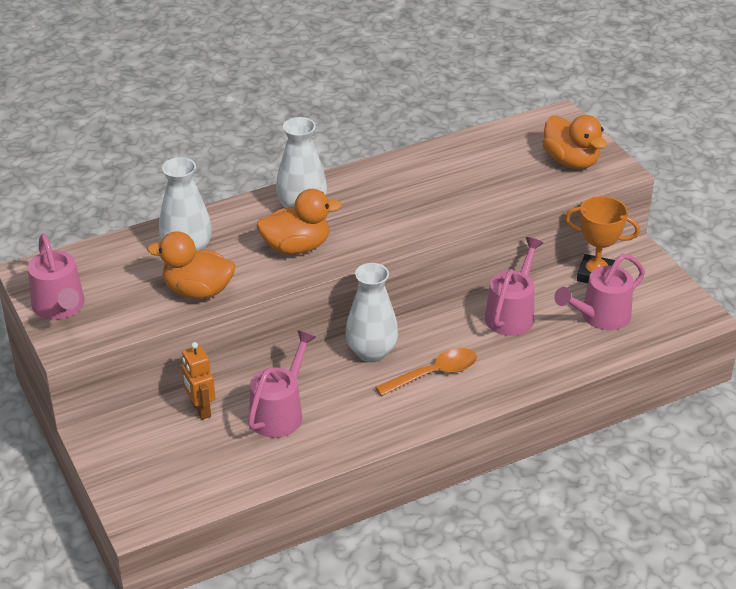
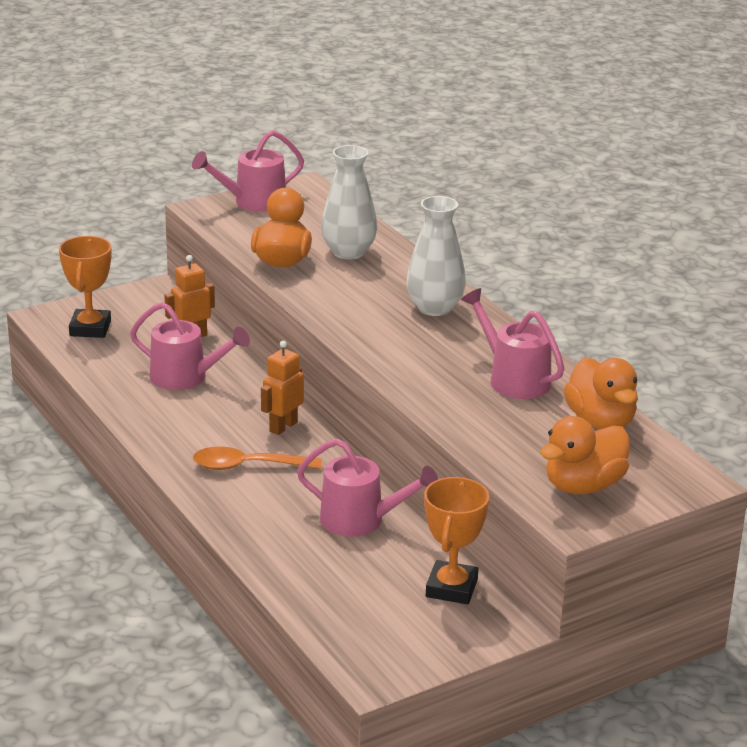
camera: 85 degrees right, 10 degrees down
orange duck [257,189,342,255] -> orange duck moved to [564,357,638,429]
white vase [345,263,398,362] -> orange robot [261,340,304,435]
orange spoon [375,348,477,396] -> orange spoon turned 120 degrees clockwise [193,446,322,470]
pink watering can [554,254,645,330] -> pink watering can moved to [461,288,565,399]
none -> orange trophy [59,236,112,338]

